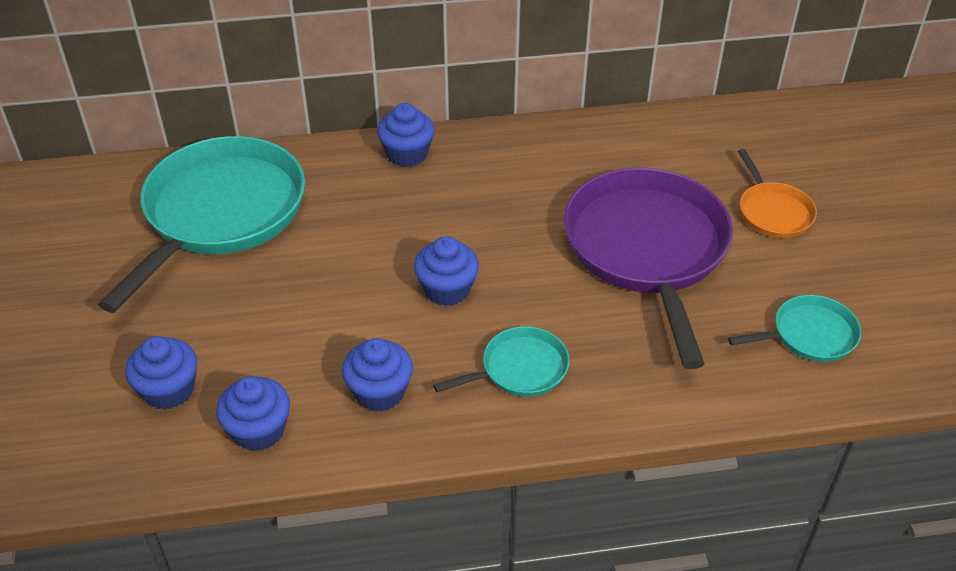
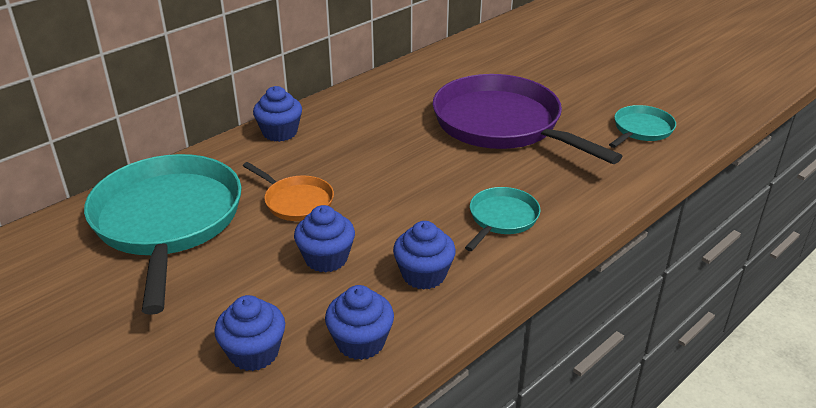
camera: 35 degrees left, 10 degrees down
blue cupcake [414,236,479,306] -> blue cupcake moved to [294,205,355,273]
orange pan [738,149,817,238] -> orange pan moved to [243,162,334,221]

